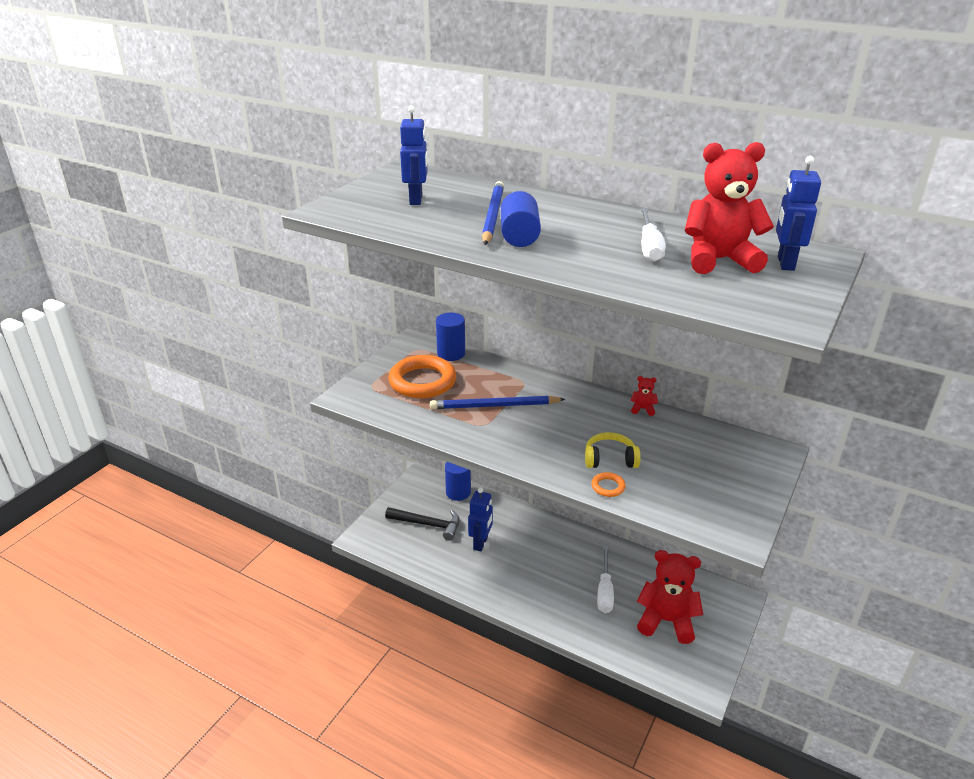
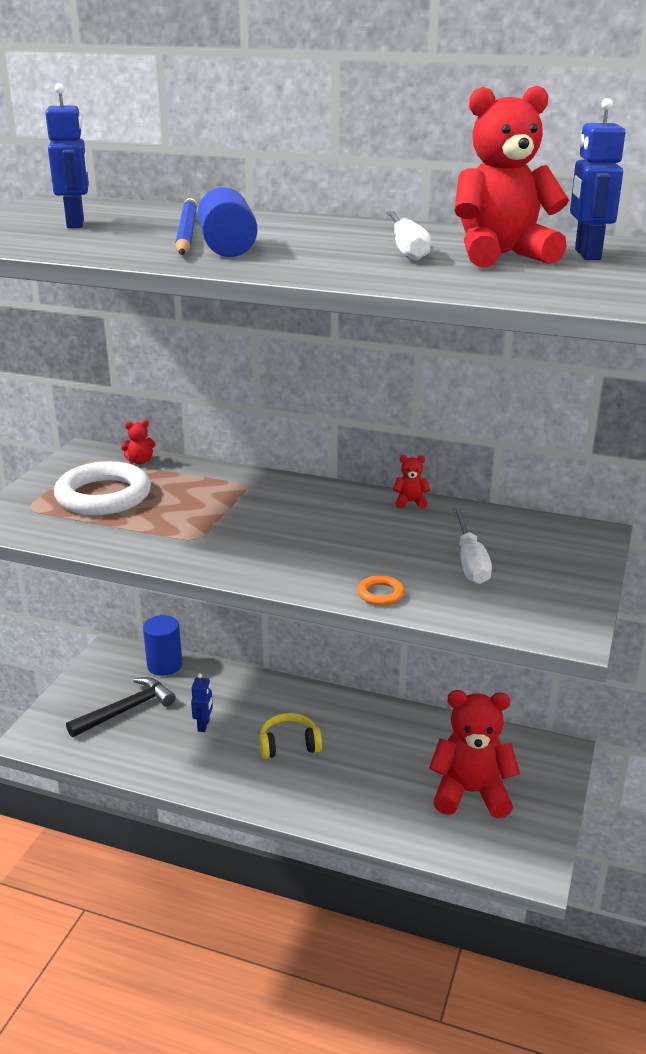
camera: 10 degrees left, 5 degrees down
black hammer [385,507,460,541] -> black hammer turned 45 degrees counterclockwise [66,677,176,737]
orange ring [389,355,456,398] -> white ring [54,461,151,515]
blue pencil [430,396,565,409] -> none
blue cylinder [436,313,465,361] -> red teddy bear [121,420,156,464]
blue robot [468,487,493,551] -> blue robot [191,673,213,732], size x0.63
yellow headphones [585,432,641,468] -> yellow headphones moved to [259,713,322,759]
white screwdriver [597,546,614,613] -> white screwdriver moved to [453,507,492,584]

